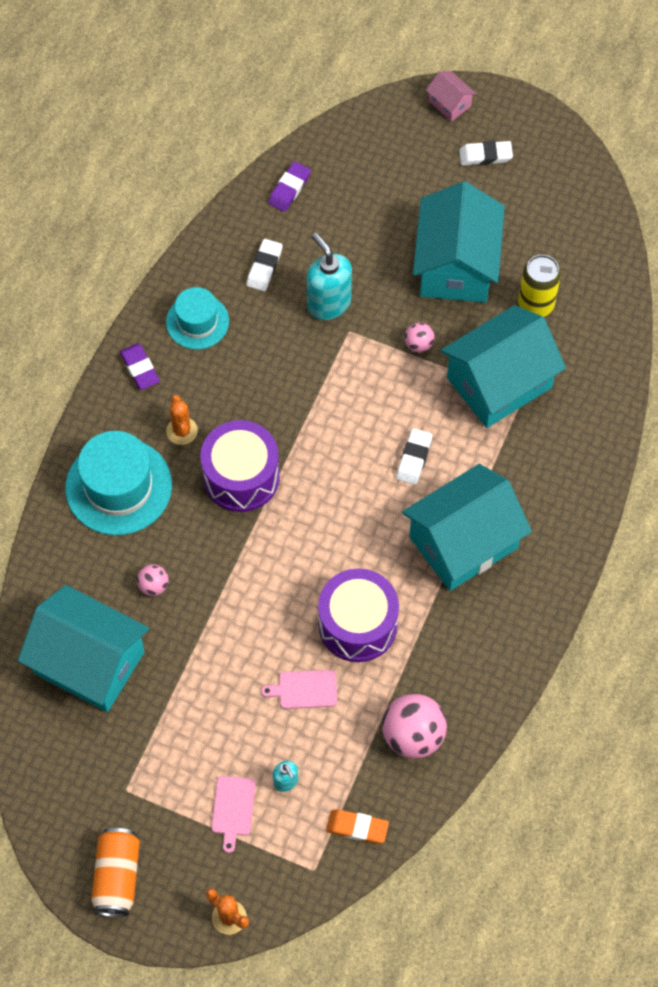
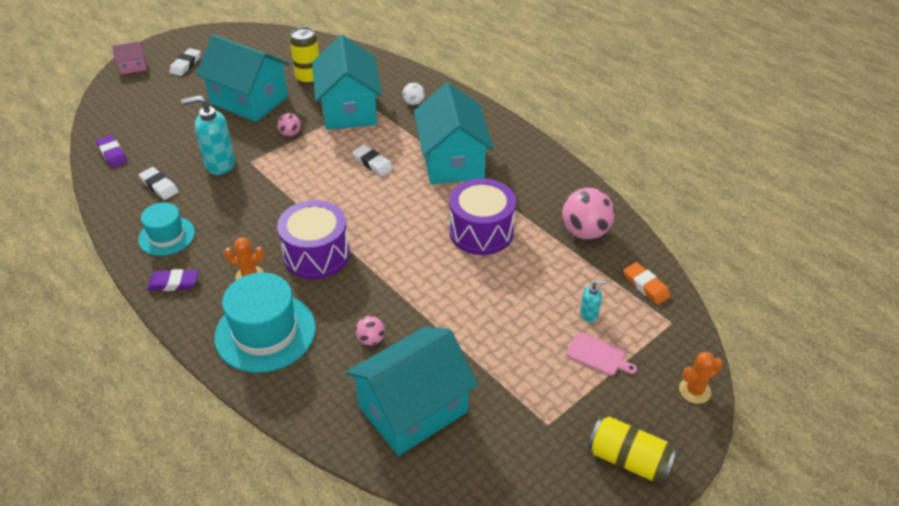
camera: 65 degrees left, 20 degrees down
orange can [91,828,140,917] -> yellow can [588,417,677,483]
pink cutting board [261,670,337,709] -> none
orange eraser [326,809,389,844] -> orange eraser turned 75 degrees counterclockwise [623,262,671,305]
none -> white ball [403,83,425,105]

